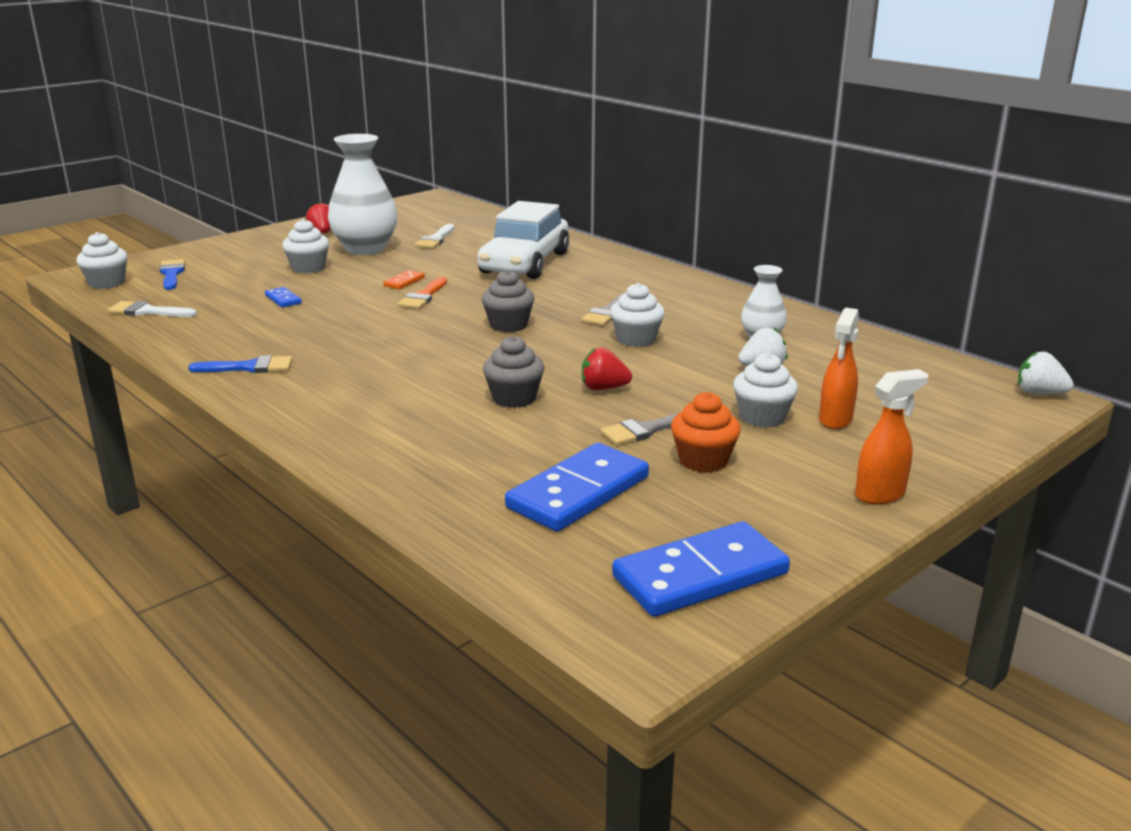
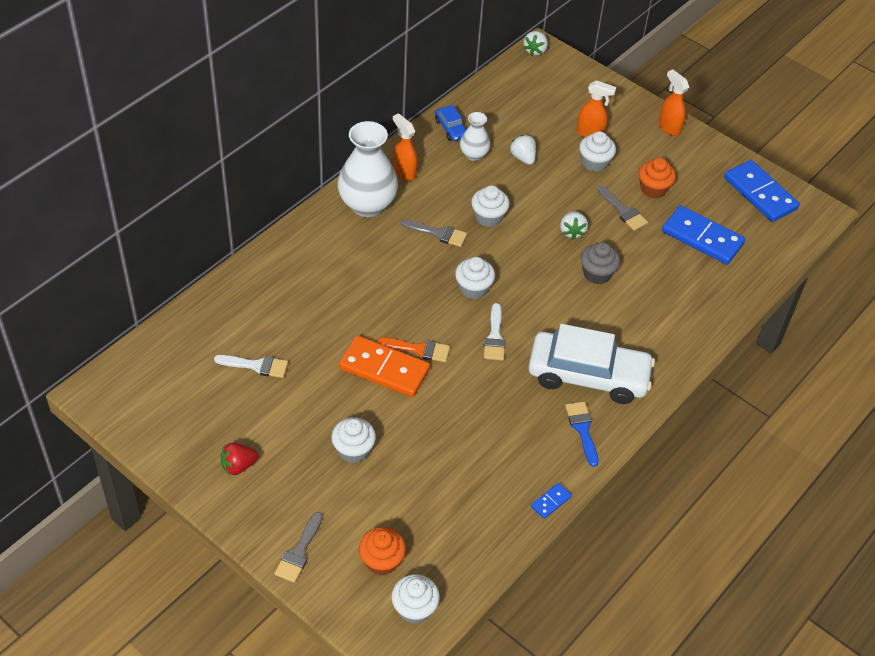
camera: 100 degrees left, 25 degrees up
white brush [108,301,197,317] -> white brush moved to [484,303,505,361]
blue brush [159,259,185,290] -> orange cupcake [359,527,406,575]
blue domino [265,287,302,308] -> blue domino moved to [531,483,572,519]
white vase [328,134,398,255] -> white vase moved to [338,121,398,217]
orange domino [383,270,425,289] -> orange domino [339,335,430,397], size x2.25
white car [477,201,569,279] -> white car moved to [528,324,655,404]
grey cupcake [482,270,534,332] -> white cupcake [455,257,495,299]
red strawberry [582,347,632,390] -> white strawberry [560,211,588,240]
none -> grey brush [274,512,323,583]
none -> orange spray bottle [393,113,418,181]
none -> blue car [435,105,467,141]

